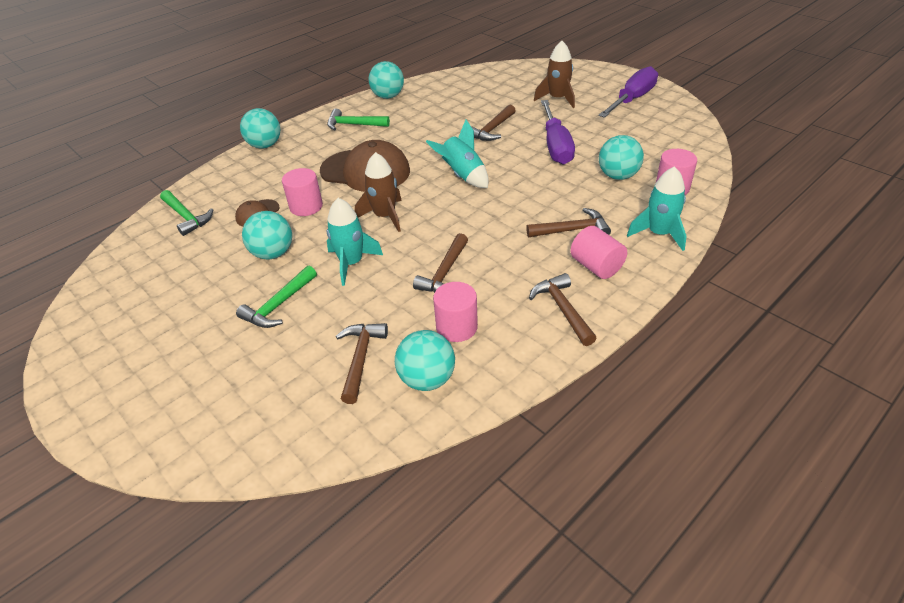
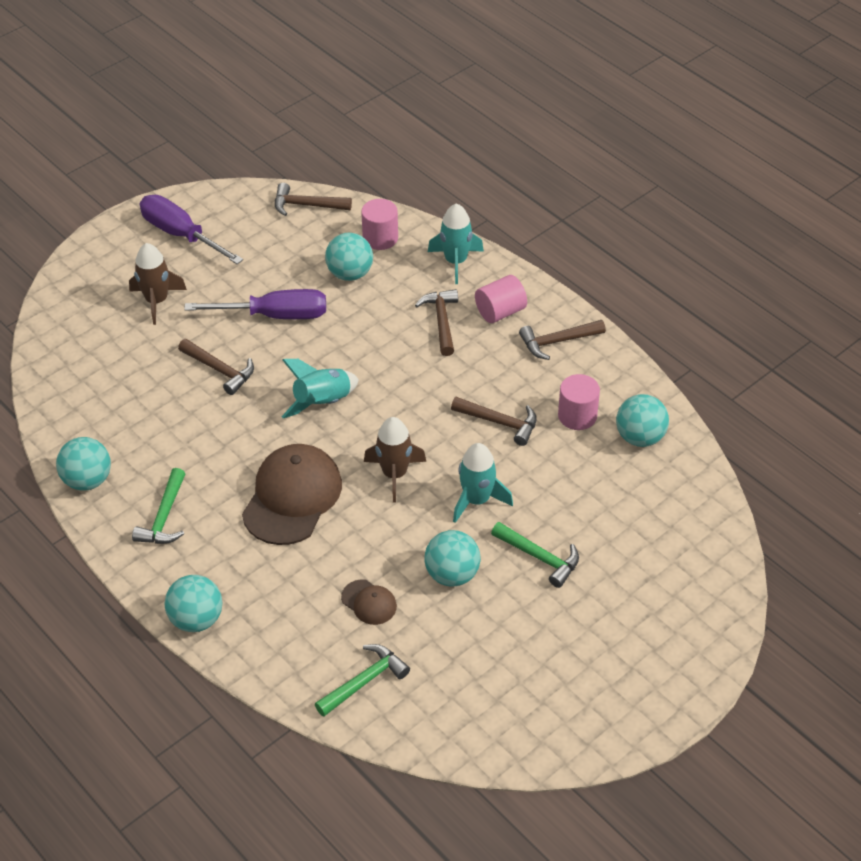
camera: 90 degrees left, 5 degrees up
pink cylinder [282,168,323,216] -> none
brown hammer [336,323,388,404] -> brown hammer moved to [275,183,352,216]

